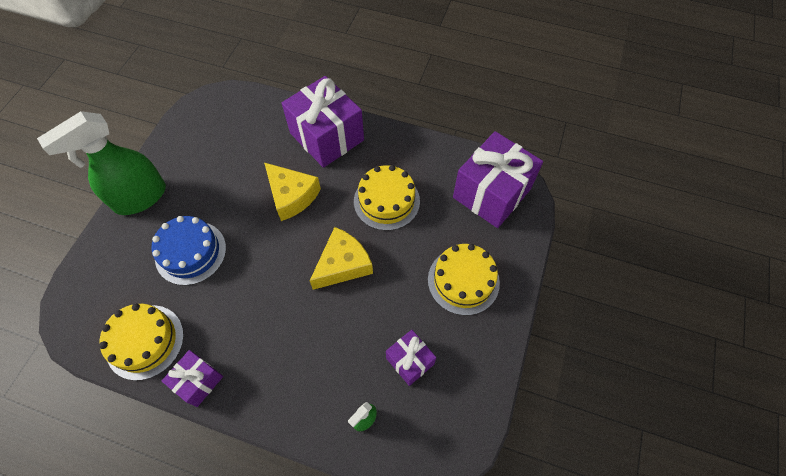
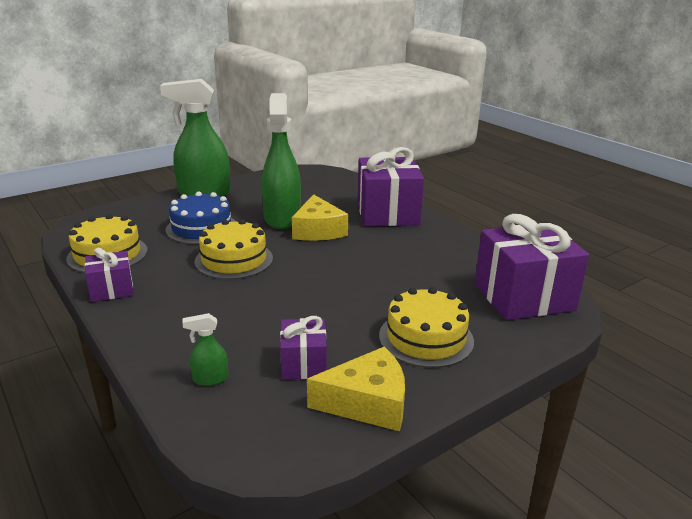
camera: 35 degrees right, 35 degrees down
yellow cheese [310,227,373,290] -> yellow cheese moved to [307,347,405,431]
yellow cake [354,165,420,231] -> yellow cake moved to [195,219,273,279]
none -> green spray bottle [262,93,301,229]

